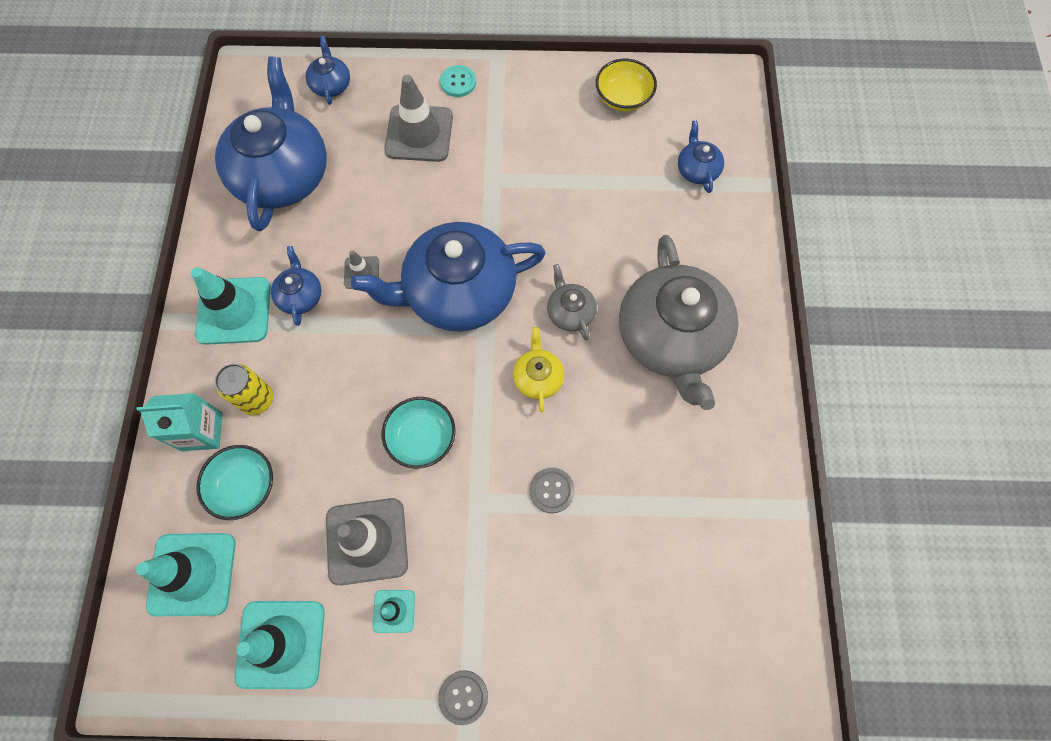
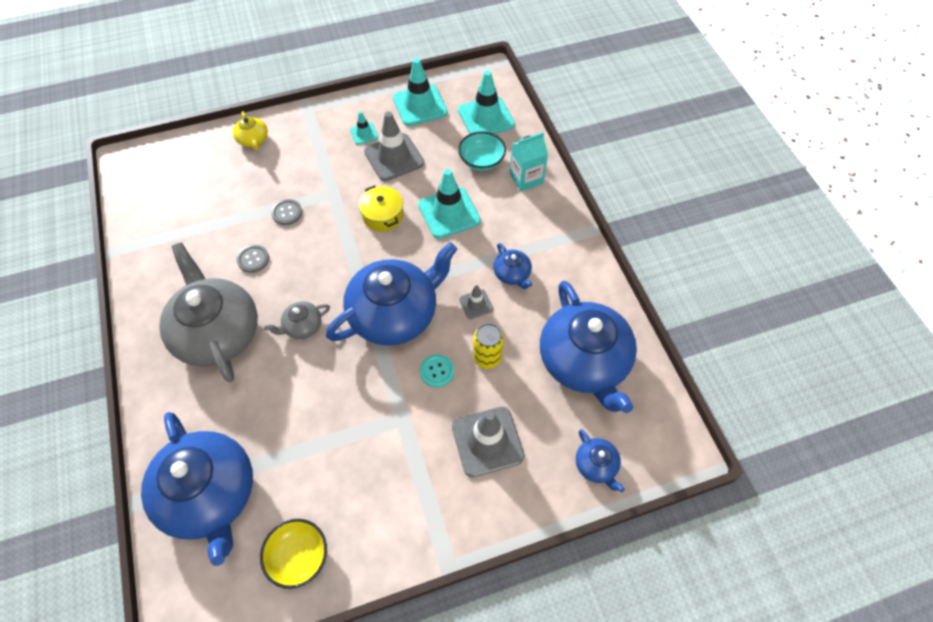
camera: 160 degrees right, 10 degrees down
turquoise traffic cone [191,267,271,345] -> turquoise traffic cone moved to [418,169,481,239]
yellow can [215,364,273,415] -> yellow can moved to [473,323,504,369]
turquoise bowl [382,397,456,469] -> yellow pot [359,185,403,232]
grey button [438,670,488,725] -> grey button moved to [237,245,269,273]
turquoise button [440,65,476,97] -> turquoise button moved to [420,354,454,388]
yellow teapot [513,327,564,412] -> yellow teapot moved to [233,111,268,150]
grey teapot [547,264,597,340] -> grey teapot turned 105 degrees clockwise [264,301,330,339]
blue teapot [678,120,724,193] -> blue teapot [141,412,253,566], size x2.28

